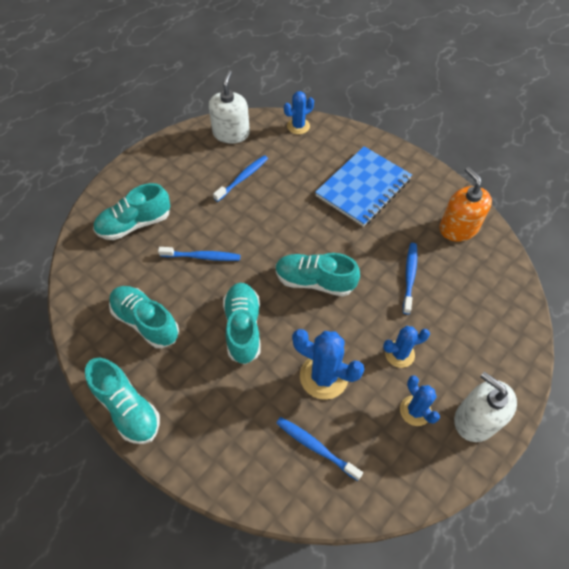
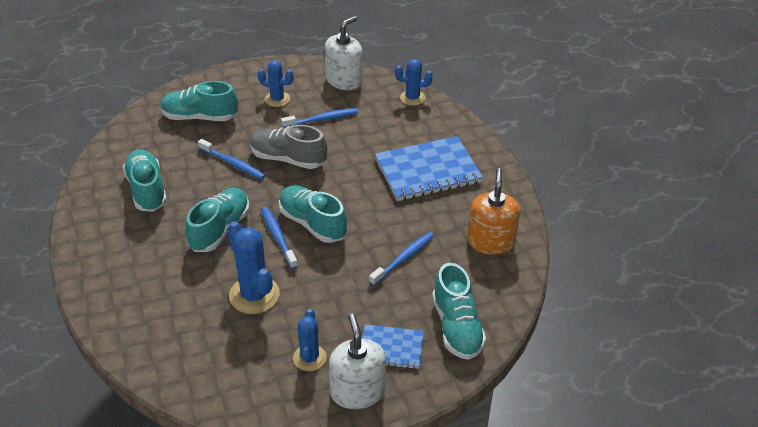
camera: 30 degrees right, 15 degrees down
turquoise shoe [85,358,160,444] -> turquoise shoe moved to [432,263,486,360]
blue toothbrush [276,417,363,481] -> blue toothbrush moved to [261,206,298,269]
blue cactus [383,326,430,368] -> blue cactus moved to [258,60,294,107]
none -> grey shoe [250,125,327,169]
none -> blue notebook [362,324,424,369]

